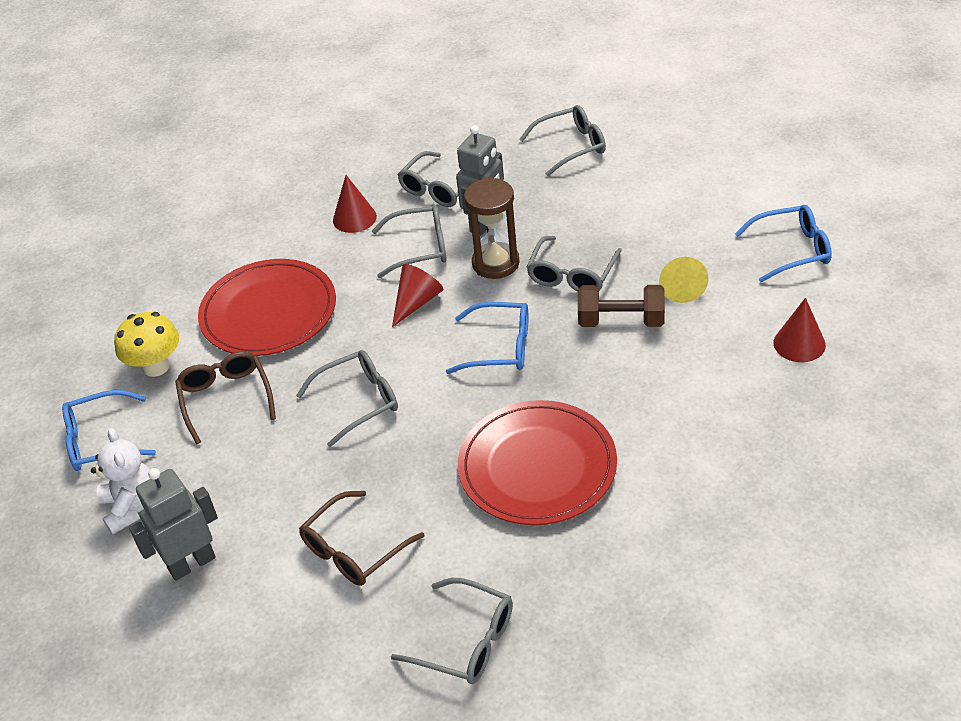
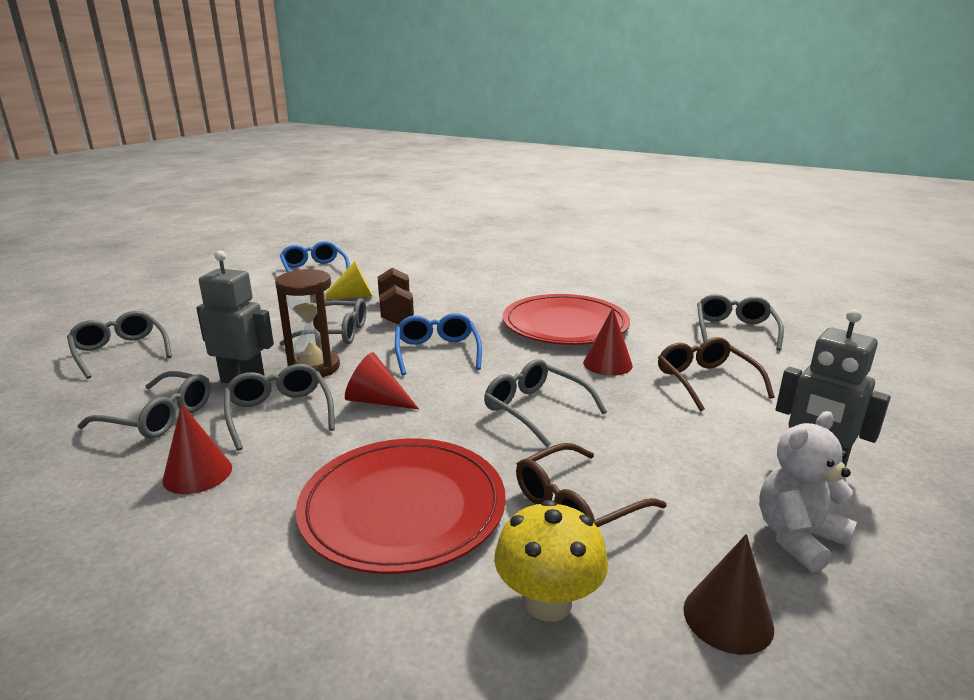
camera: 110 degrees left, 20 degrees down
blue glasses [62,390,156,471] -> brown cone [683,534,774,655]
brown glasses [299,491,424,586] -> brown glasses turned 135 degrees counterclockwise [658,337,774,411]
red cone [774,298,826,362] -> red cone moved to [583,308,633,376]

